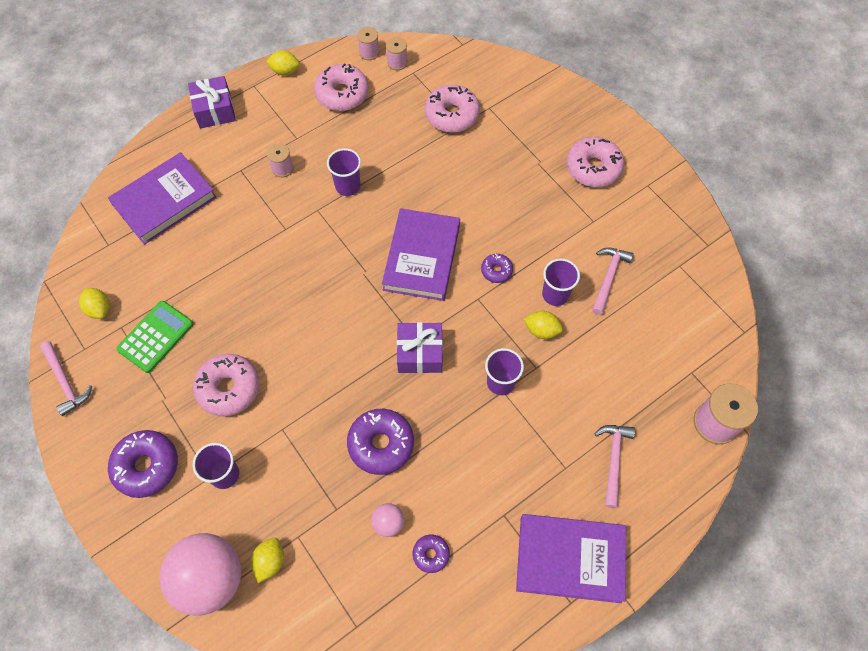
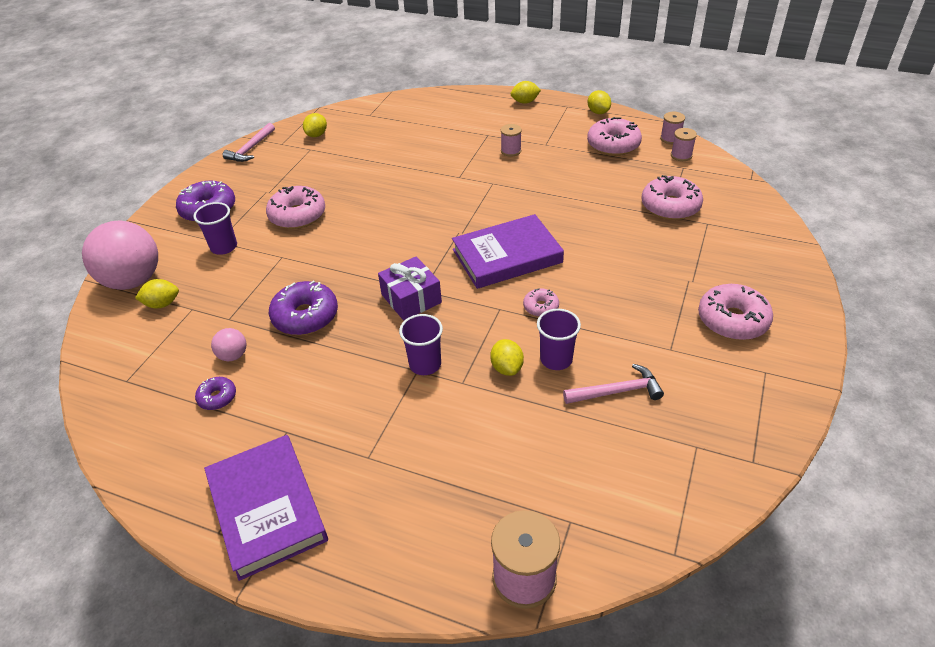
camera: 60 degrees right, 20 degrees down
purple book [108,152,217,245] -> none
green calculator [116,301,193,373] -> none
purple gift [188,76,236,129] -> yellow lemon [511,81,541,104]
purple cup [327,148,361,196] -> none
purple donut [481,254,513,283] -> pink donut [523,288,559,317]
pink hammer [595,425,635,508] -> none

